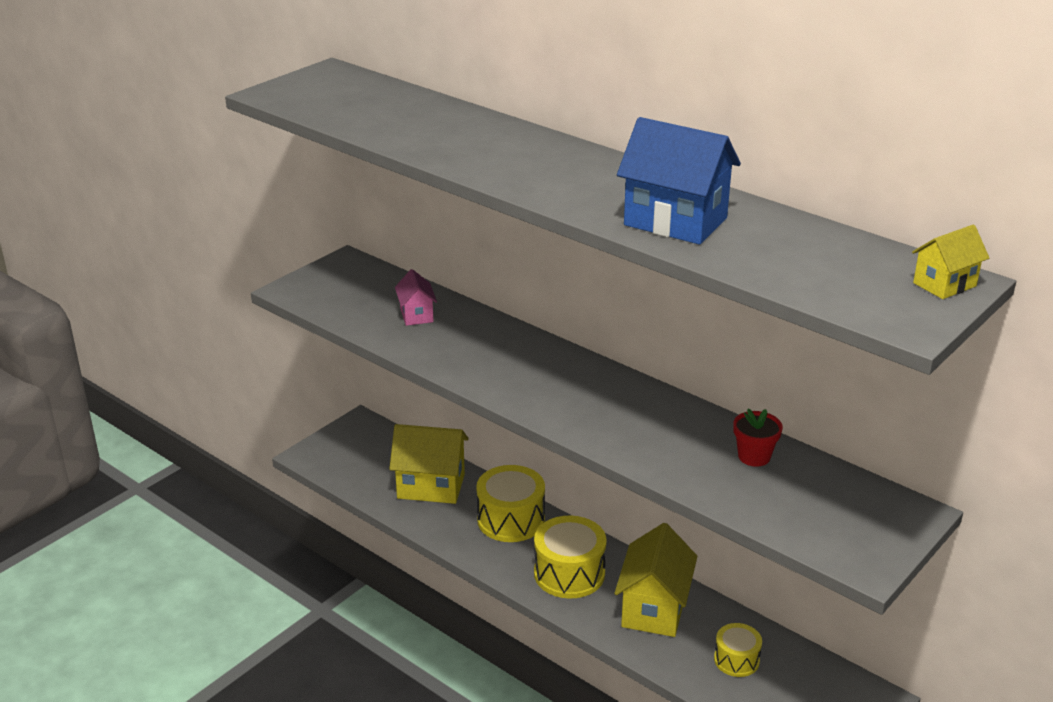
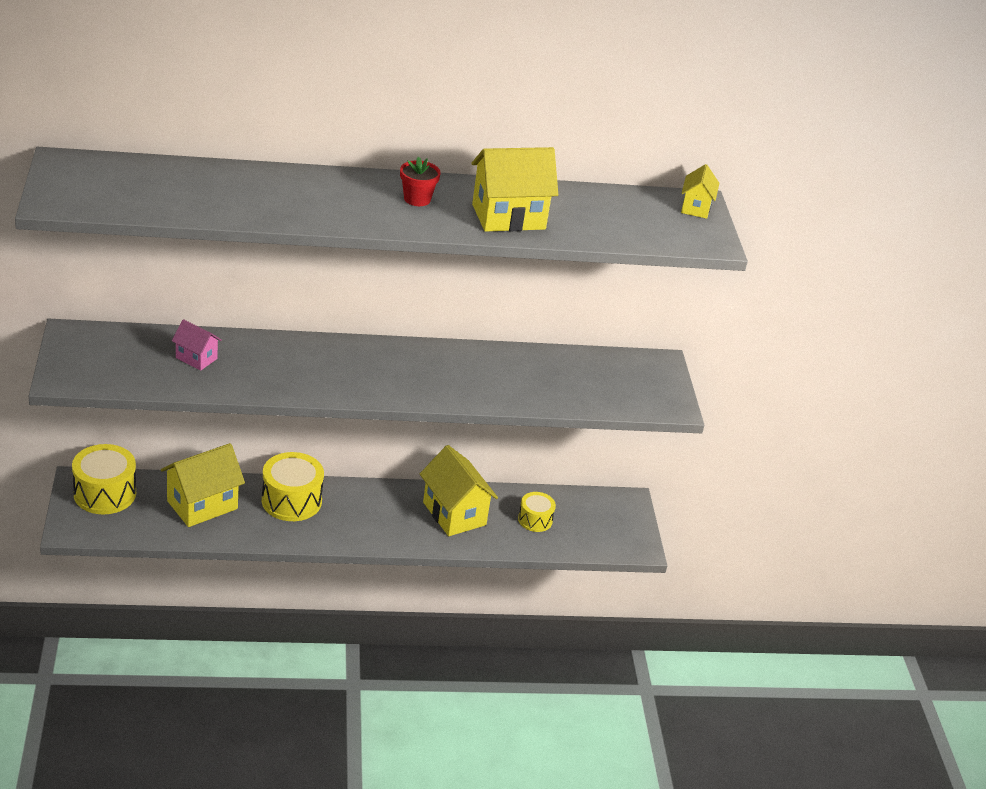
camera: 50 degrees left, 5 degrees up
yellow drum [534,516,607,598] -> yellow drum moved to [72,444,136,514]
blue house [617,117,741,245] -> yellow house [472,147,558,232]
red flower pot [733,409,783,467] -> red flower pot moved to [400,157,441,206]

